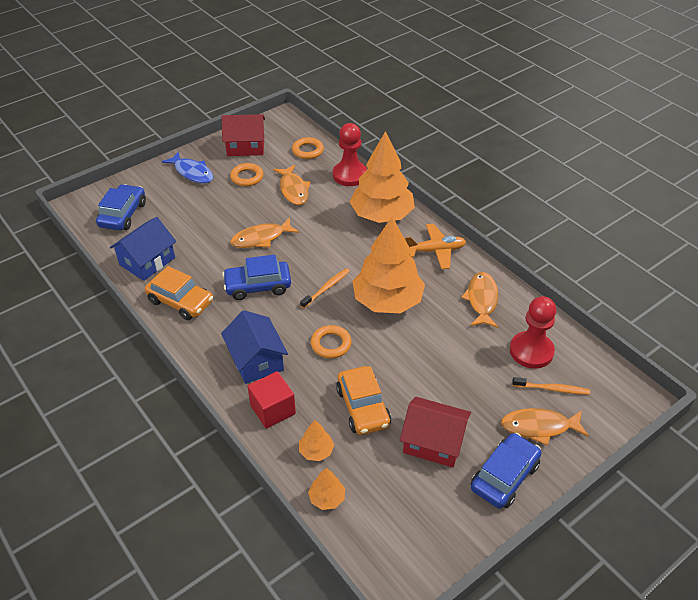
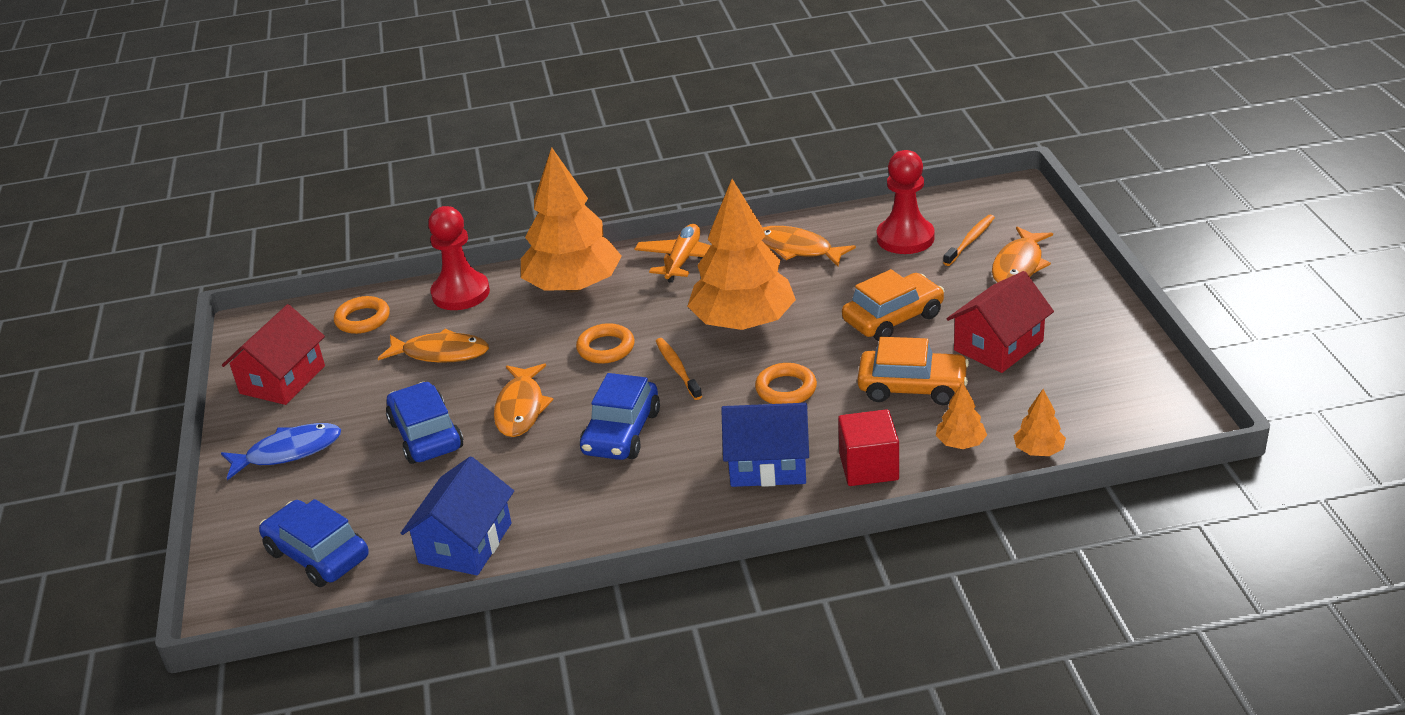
camera: 60 degrees left, 10 degrees down
blue house [110,217,176,281] -> blue house turned 45 degrees clockwise [401,456,514,575]
orange car [145,266,213,320] -> orange car moved to [842,269,944,341]
orange ring [230,163,263,186] -> orange ring moved to [576,323,634,364]
blue car [471,433,541,509] -> blue car moved to [386,382,463,464]

